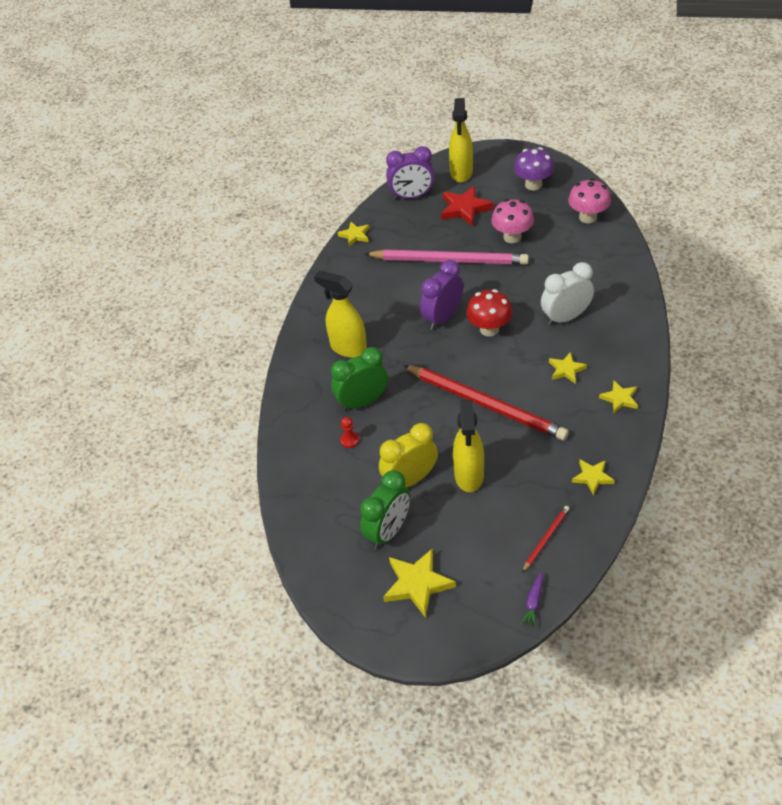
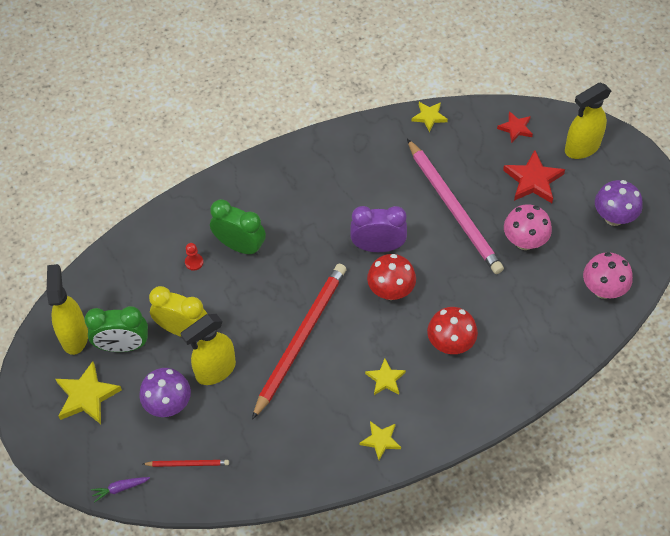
camera: 50 degrees right, 10 degrees up
yellow spray bottle [314,271,367,358] -> yellow spray bottle moved to [47,264,88,355]
purple clock [386,146,435,200] -> red star [497,111,533,143]
red pencil [403,365,569,440] -> red pencil turned 150 degrees counterclockwise [252,264,346,420]
white clock [541,262,594,326] -> red mushroom [427,307,478,354]
yellow star [572,460,615,495] -> none
none -> purple mushroom [139,368,191,417]

